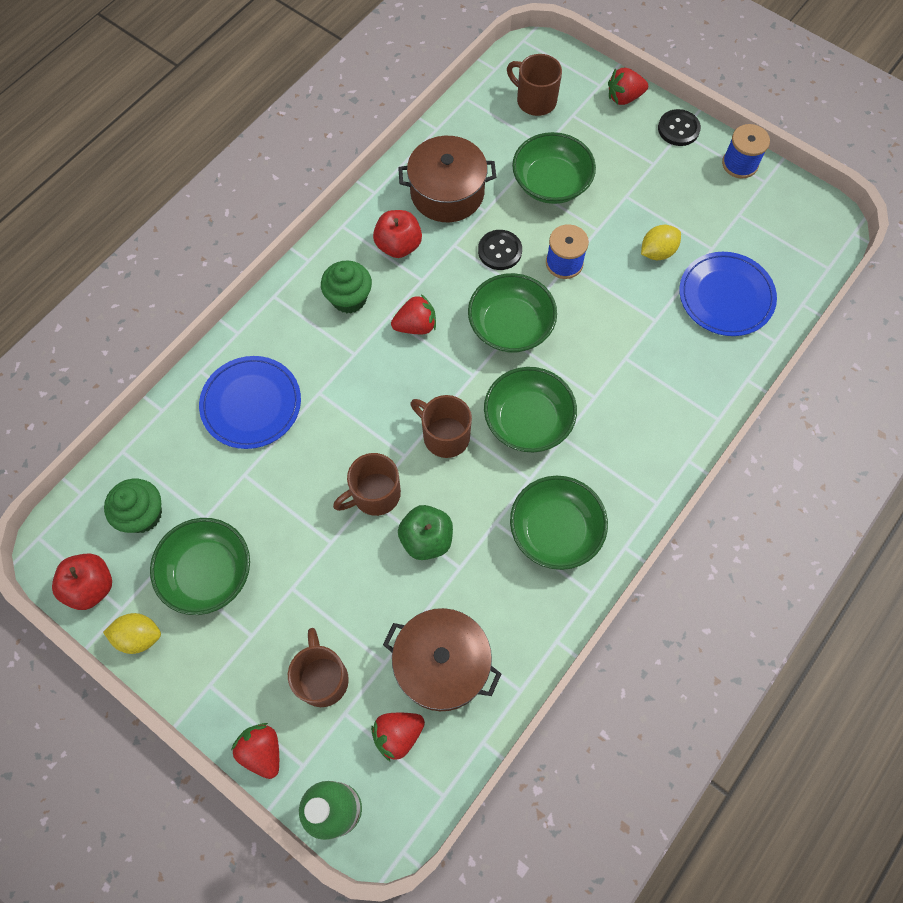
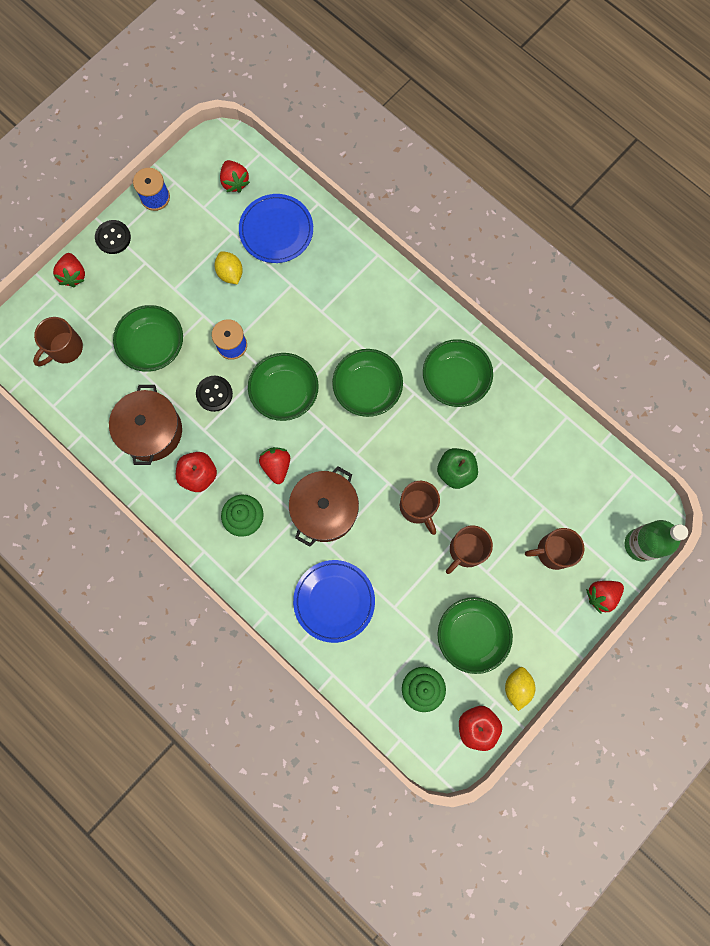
camera: 85 degrees left, 10 degrees up
red strawberry [371,713,425,762] -> red strawberry moved to [220,160,250,193]
brown pot [383,608,501,711] -> brown pot moved to [289,466,359,547]
brown mug [410,395,472,458] -> brown mug moved to [446,525,493,574]

